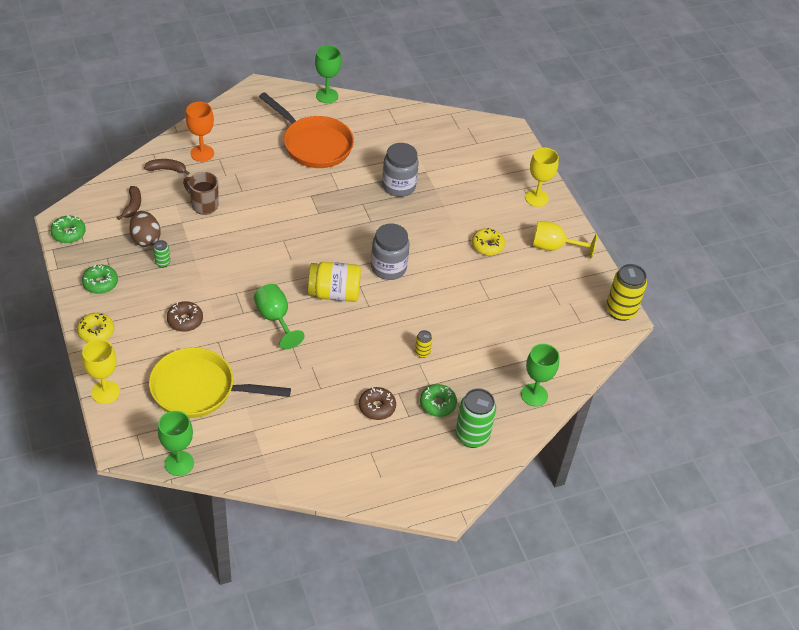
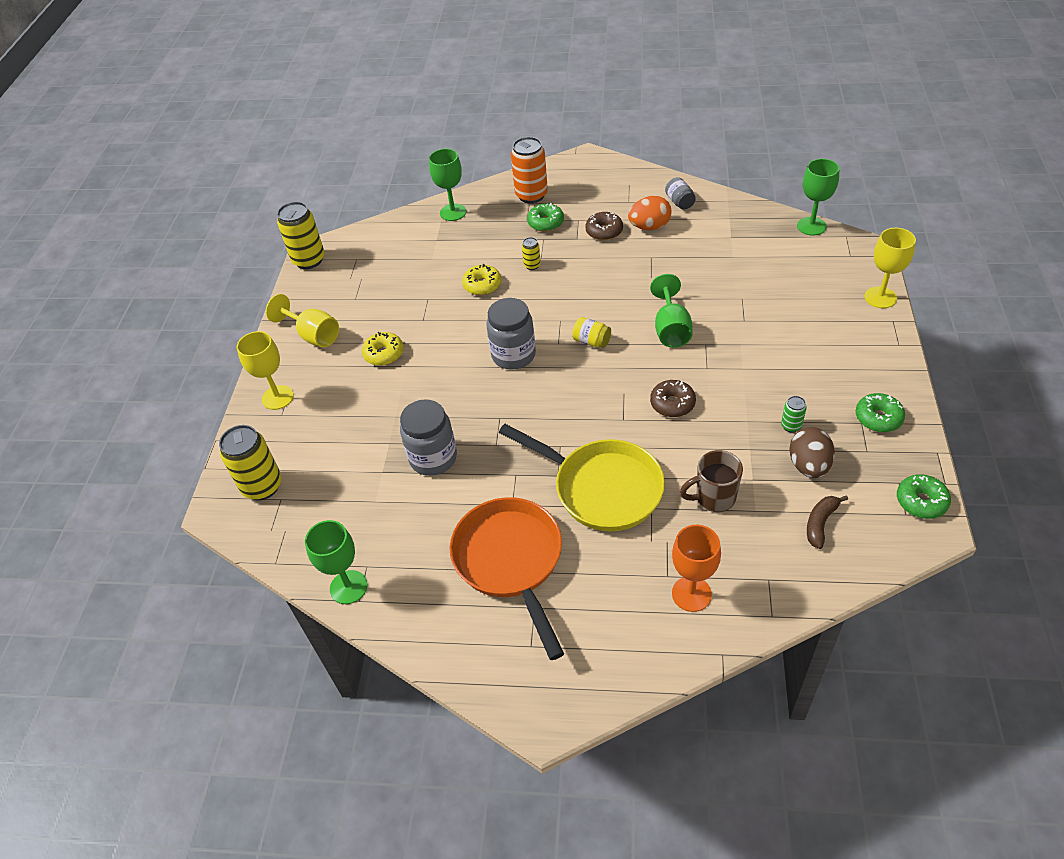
camera: 145 degrees left, 0 degrees up
yellow donut [77,313,114,342] -> yellow donut moved to [462,264,501,295]
brown banana [144,159,189,175] -> none
yellow pan [149,347,291,418] -> yellow pan moved to [499,424,665,531]
brown donut [167,301,203,332] -> brown donut moved to [650,380,696,417]
brown mug [183,172,218,215] -> brown mug turned 105 degrees clockwise [680,450,743,512]
yellow jar [308,262,361,302] -> yellow jar [572,317,611,348], size x0.55
green goblet [315,45,341,104] -> green goblet moved to [305,520,368,604]
green can [456,388,496,448] -> orange can [511,137,548,204]
none -> yellow can [219,425,282,500]
none -> orange egg [628,196,671,230]
none -> grey jar [665,177,696,210]

